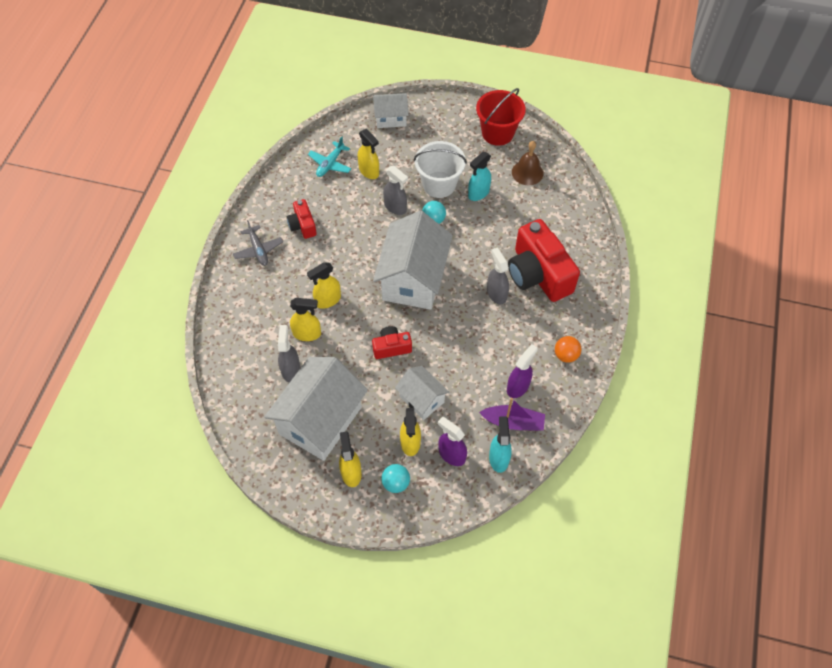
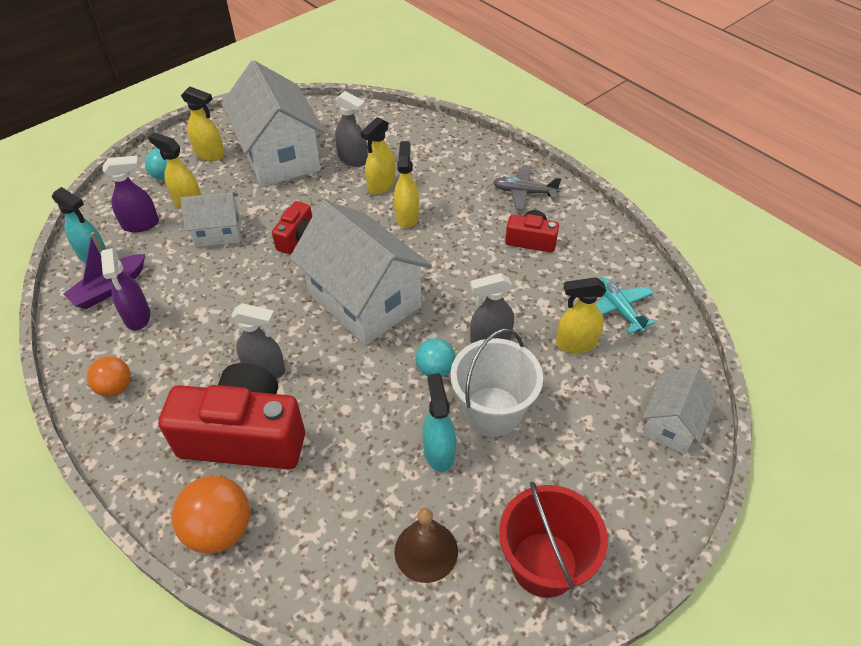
camera: 125 degrees right, 10 degrees down
none -> orange ball [172,476,250,554]

